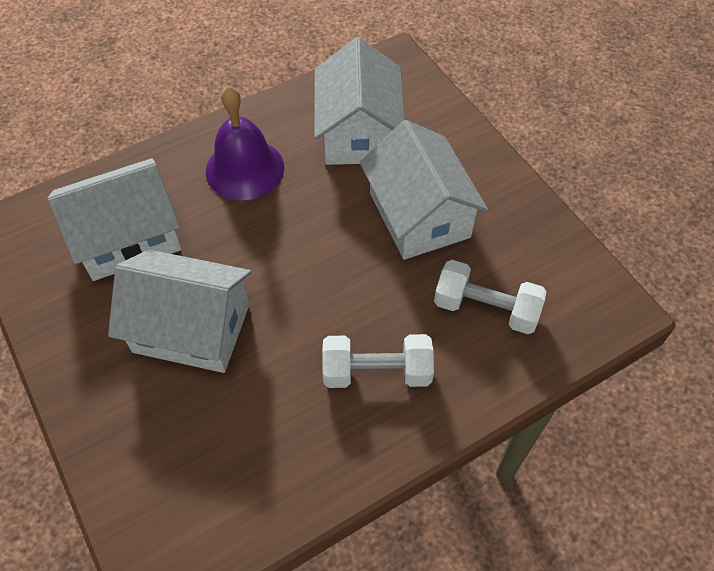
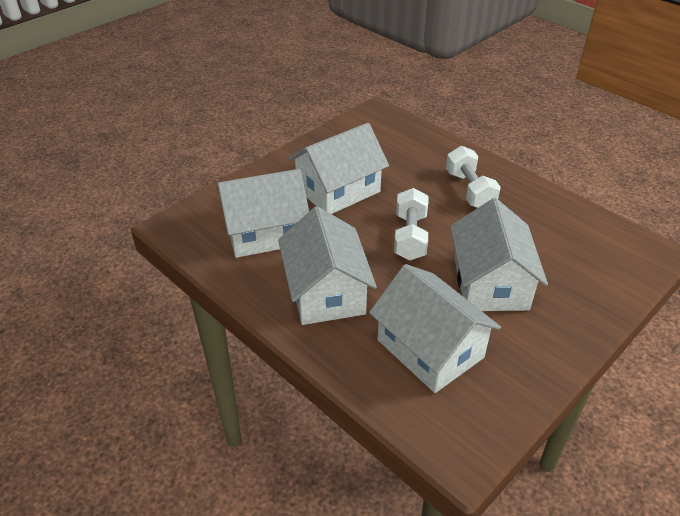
camera: 105 degrees left, 15 degrees down
purple bell [206,86,284,200] -> white house [278,206,377,325]
white dumbbell [434,260,547,334] -> white dumbbell moved to [394,188,428,261]

